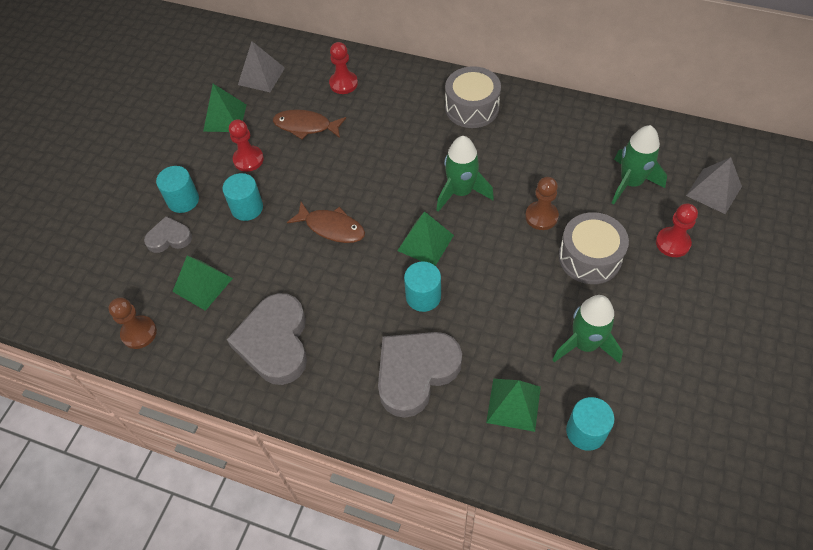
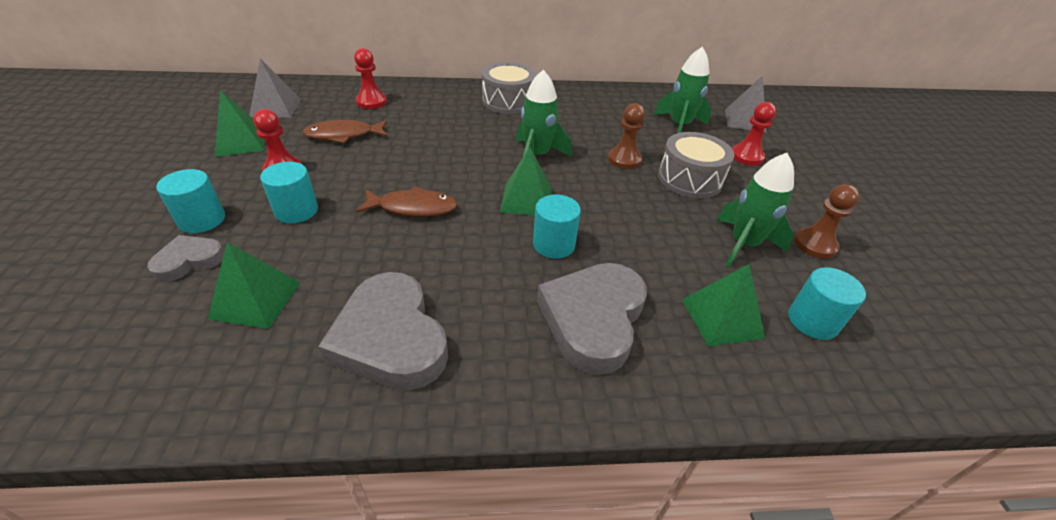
camera: 30 degrees left, 15 degrees down
brown pawn [108,297,157,349] -> brown pawn moved to [794,184,860,259]

